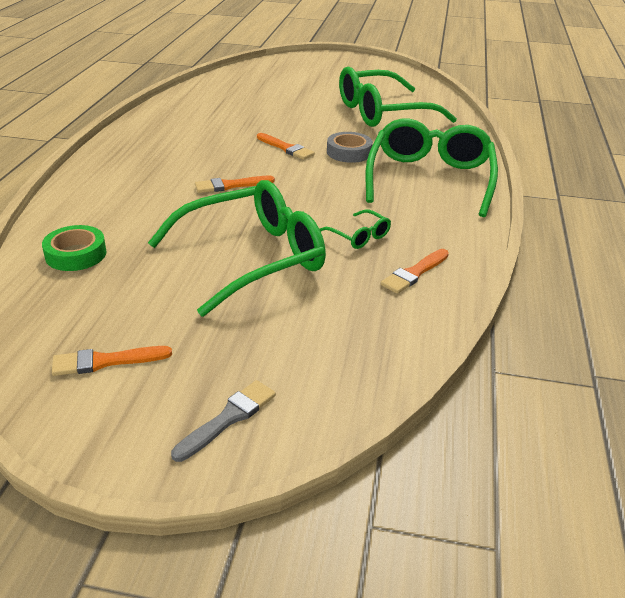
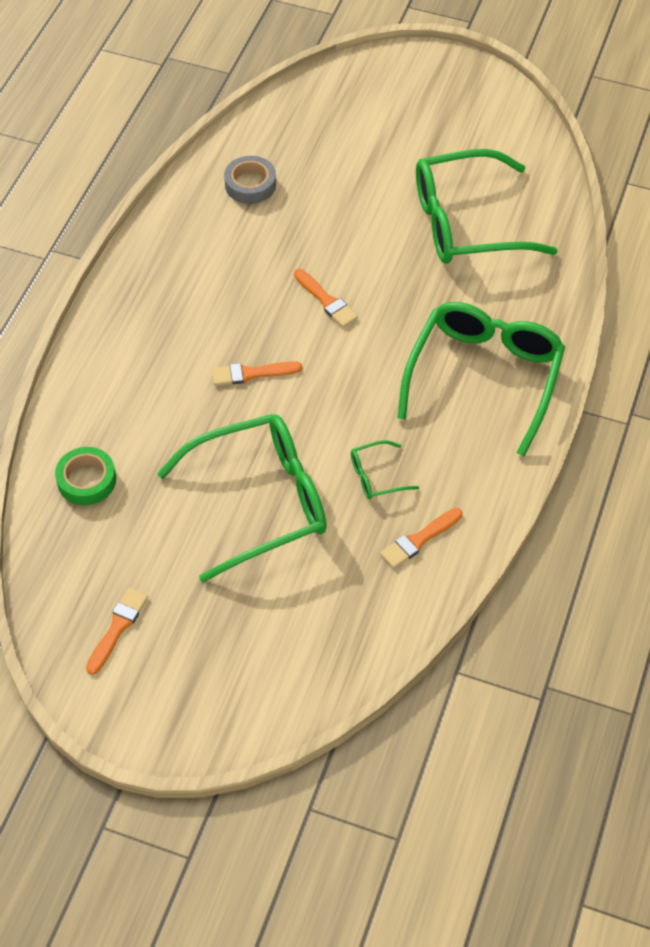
camera: 10 degrees right, 20 degrees up
orange brush [52,346,172,376] -> orange brush turned 120 degrees clockwise [86,587,148,675]
grey brush [171,380,276,462] -> none
green glasses [320,210,391,249] -> green glasses turned 105 degrees clockwise [351,440,419,499]
grey tape [327,132,373,163] -> grey tape moved to [224,156,276,204]

